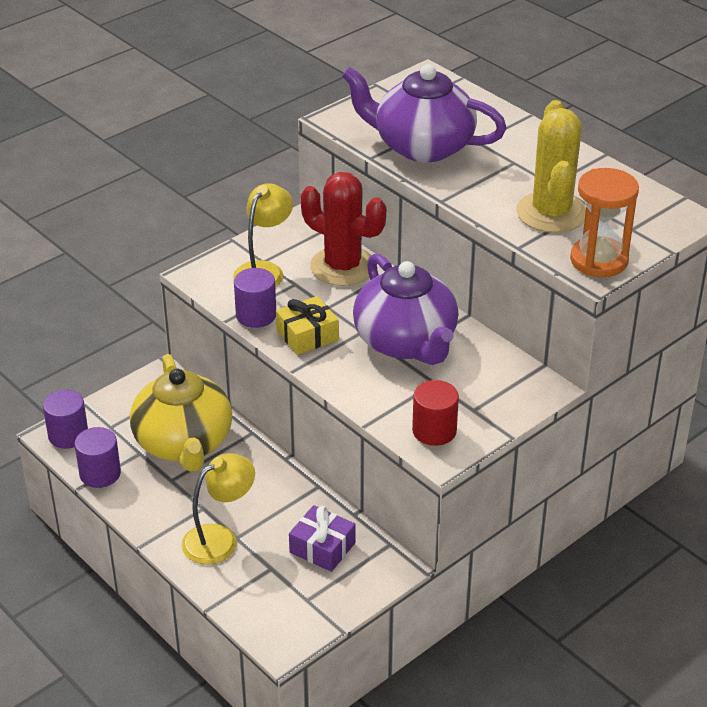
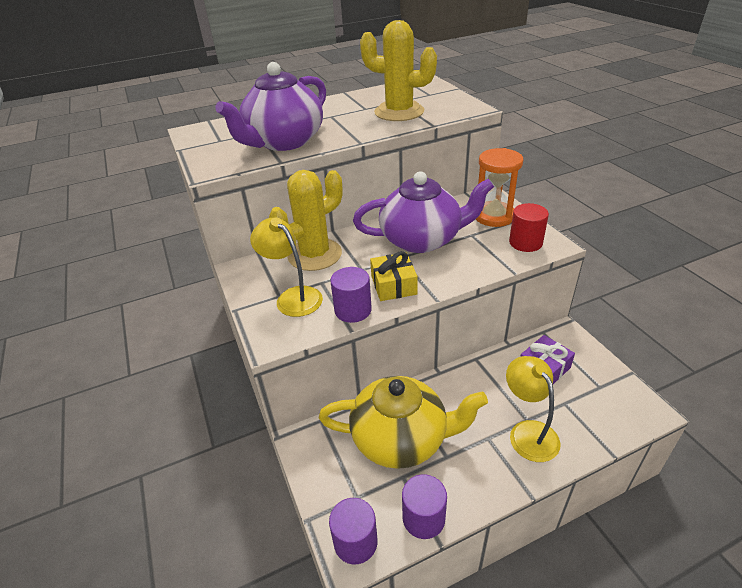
camera: 70 degrees left, 0 degrees up
red cactus [301,172,386,286] -> yellow cactus [269,170,342,271]
orange hourglass [570,168,639,277] -> orange hourglass moved to [475,148,523,227]

